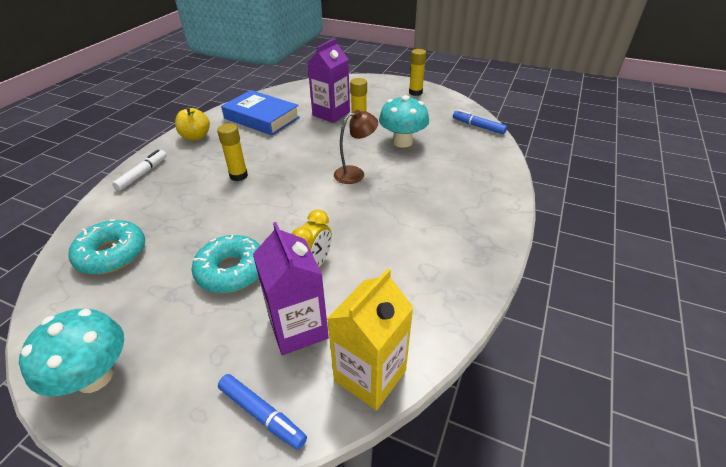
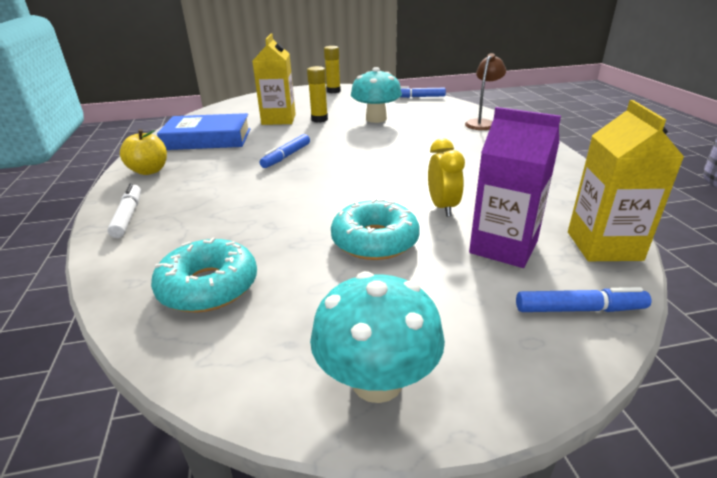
camera: 35 degrees left, 10 degrees down
yellow glue stick [217,123,248,181] -> none
purple carton [307,38,350,123] -> yellow carton [252,34,296,125]
brown lamp [334,110,378,184] -> brown lamp moved to [465,53,506,130]
none -> blue marker [260,134,310,168]

